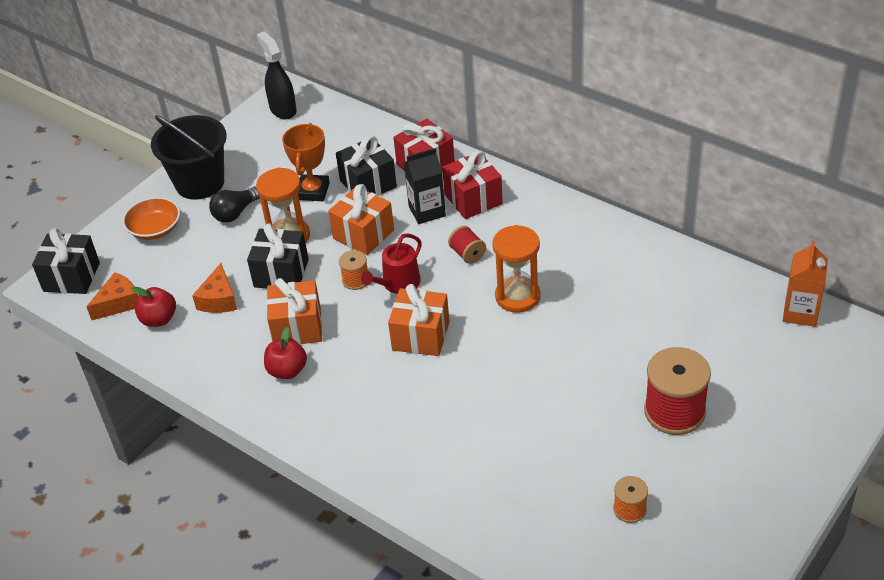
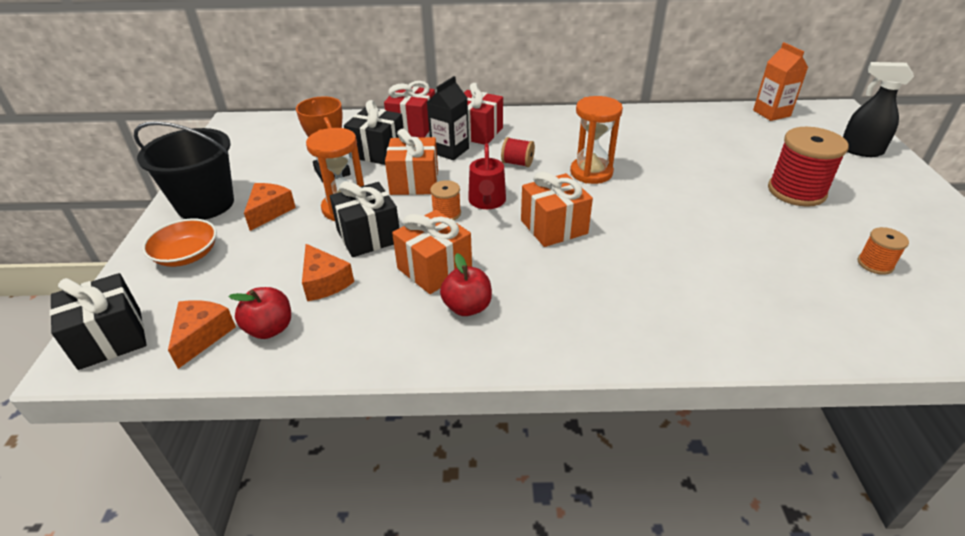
camera: 40 degrees left, 5 degrees down
black light bulb [209,186,260,223] -> orange cheese [244,183,296,231]
black spray bottle [257,31,297,119] -> black spray bottle moved to [843,62,914,157]

